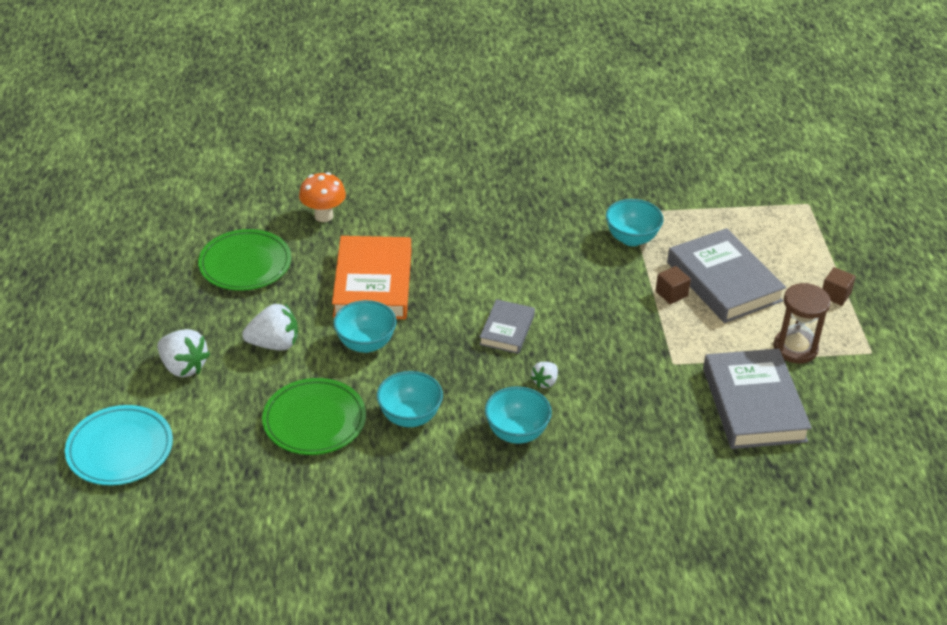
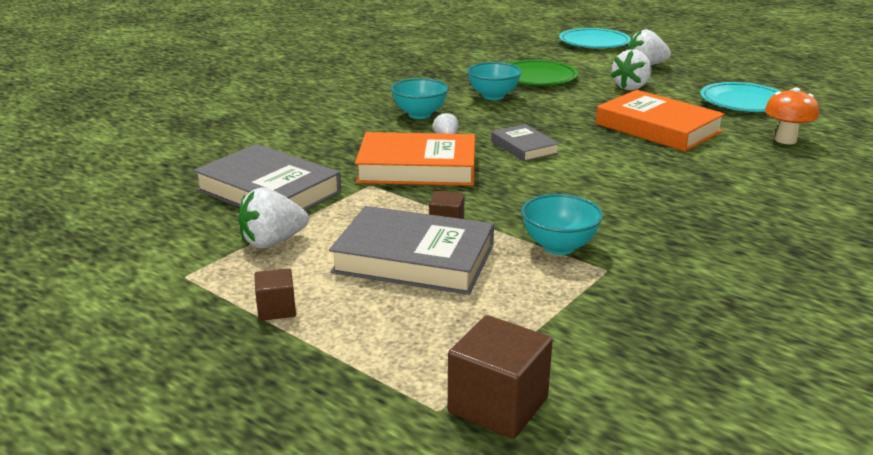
camera: 135 degrees right, 15 degrees down
green plate [198,229,291,291] -> turquoise plate [700,82,781,112]
turquoise bowl [333,300,397,353] -> none
brown hourglass [773,283,831,364] -> white strawberry [238,187,309,248]
none -> orange book [355,132,475,186]
none -> brown cube [448,315,553,439]

